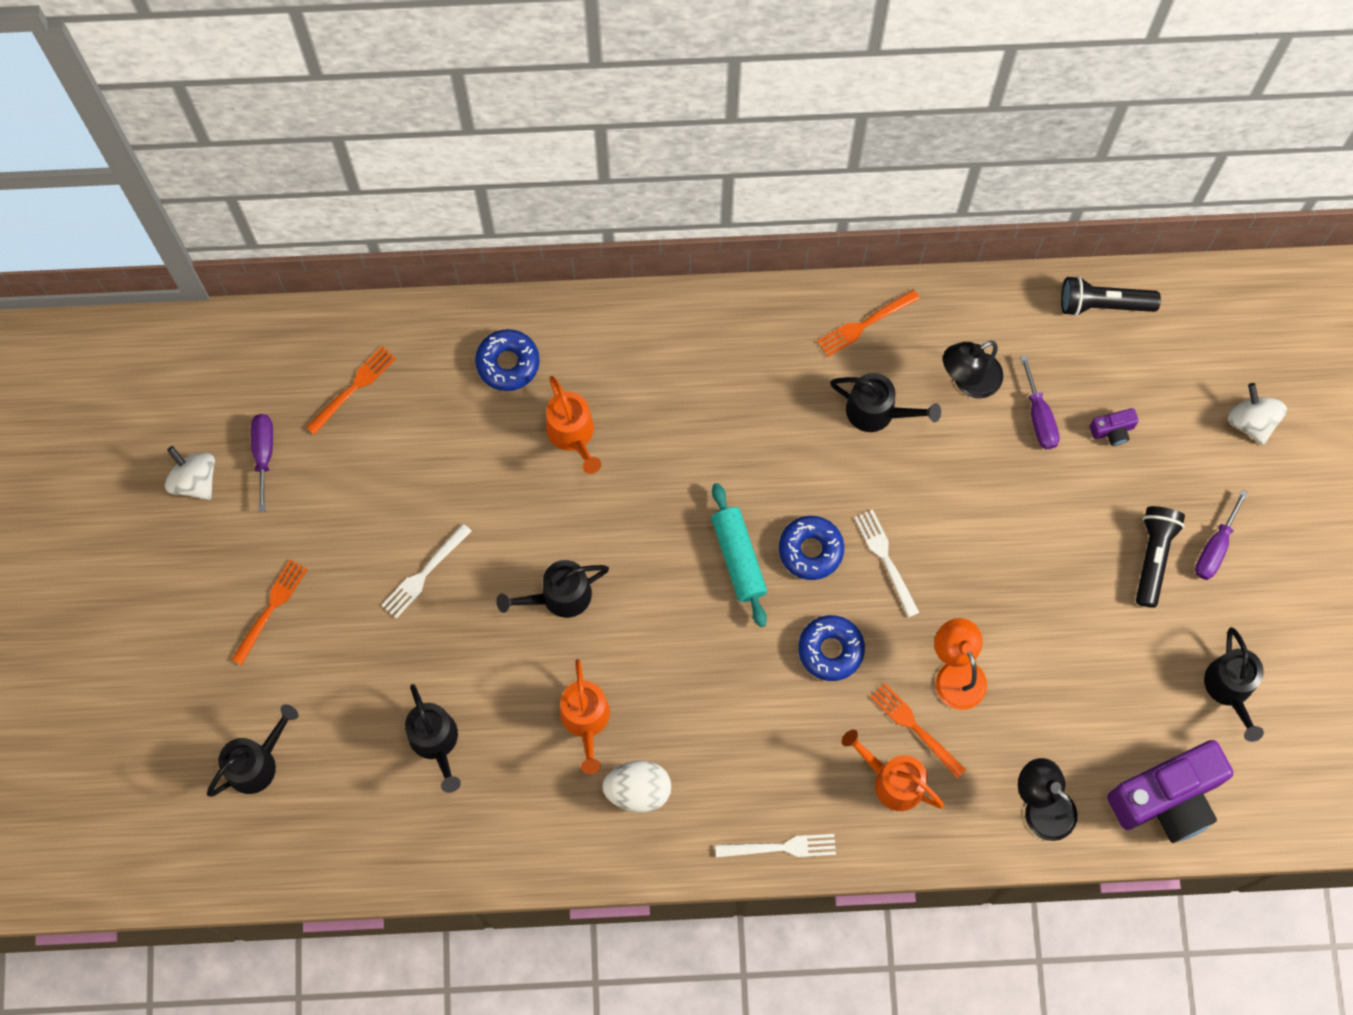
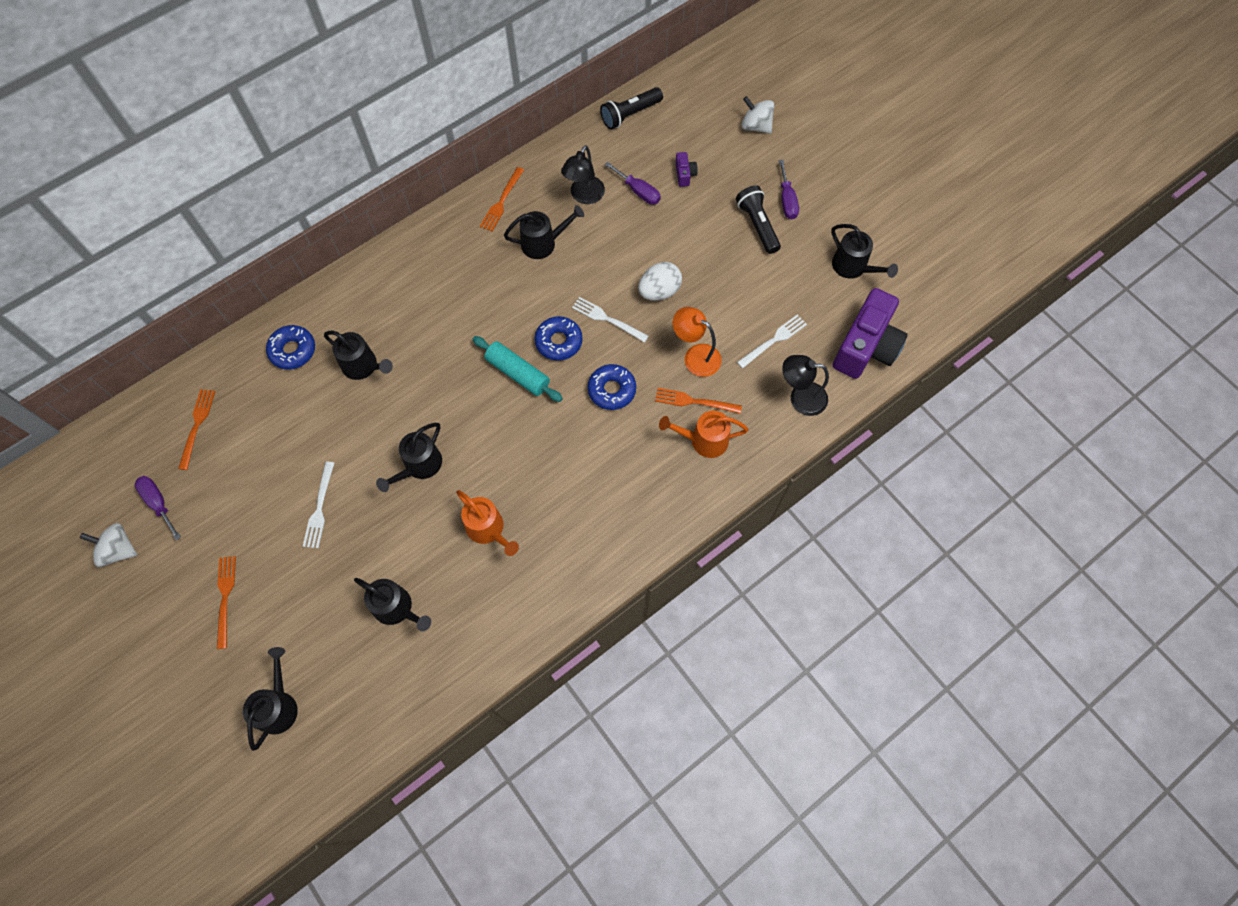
camera: 35 degrees left, 5 degrees down
orange watering can [546,376,601,474] -> black watering can [324,331,393,380]
white egg [602,761,671,813] -> white egg moved to [638,262,682,301]
white fork [715,834,836,858] -> white fork moved to [737,314,807,369]
purple camera [1090,408,1139,446] -> purple camera turned 45 degrees counterclockwise [675,152,698,187]

